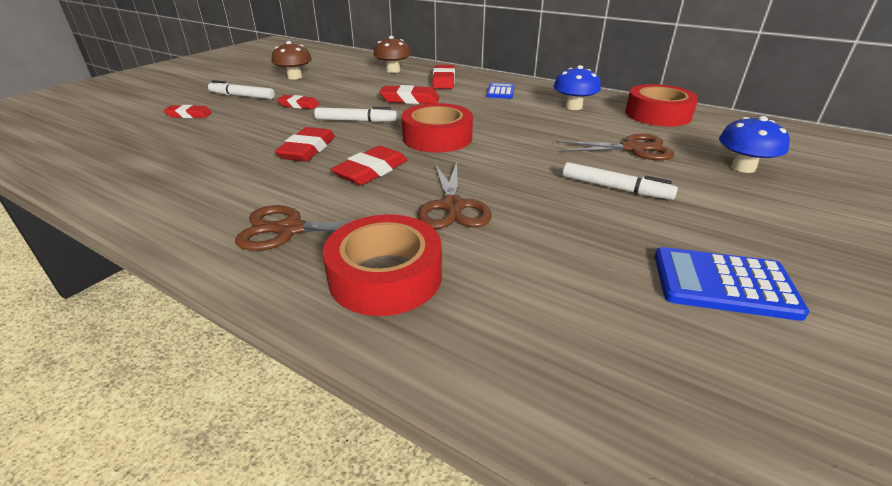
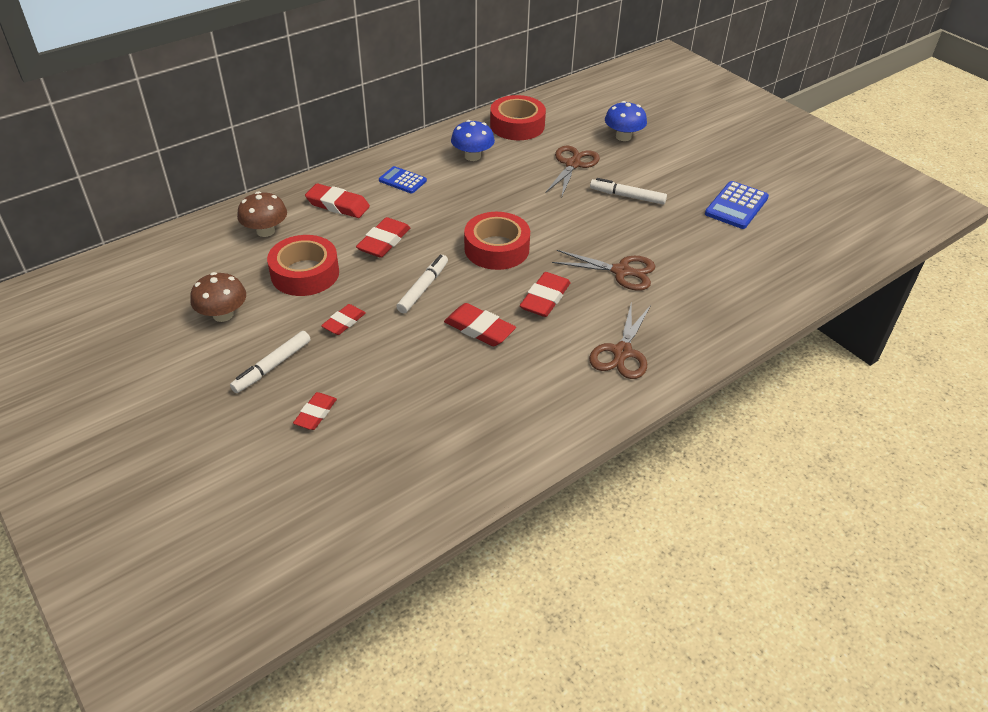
camera: 70 degrees left, 10 degrees up
red tape [323,215,442,316] -> red tape moved to [267,235,339,296]
red eraser [331,146,407,185] -> red eraser turned 60 degrees clockwise [520,272,571,317]
white marker [563,162,678,200] -> white marker turned 120 degrees counterclockwise [590,178,667,205]

